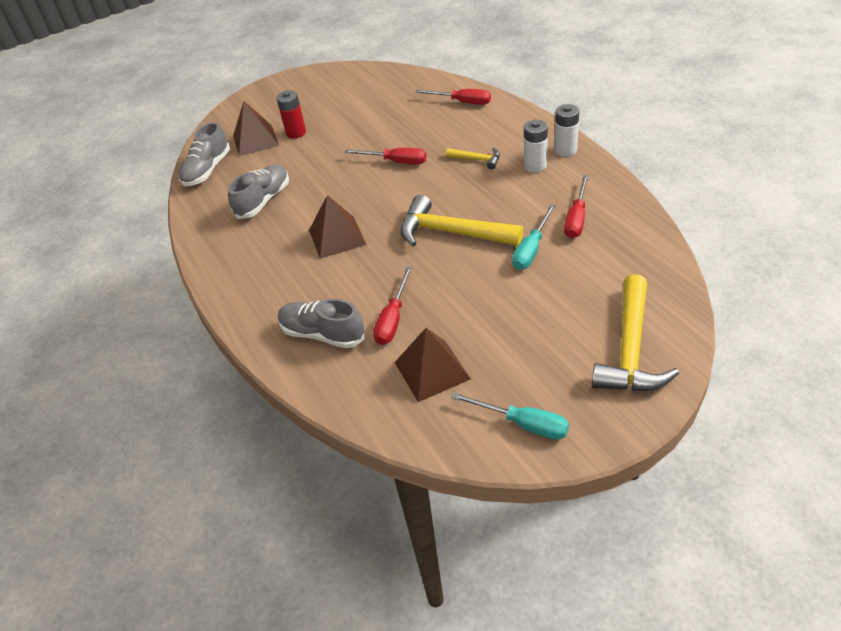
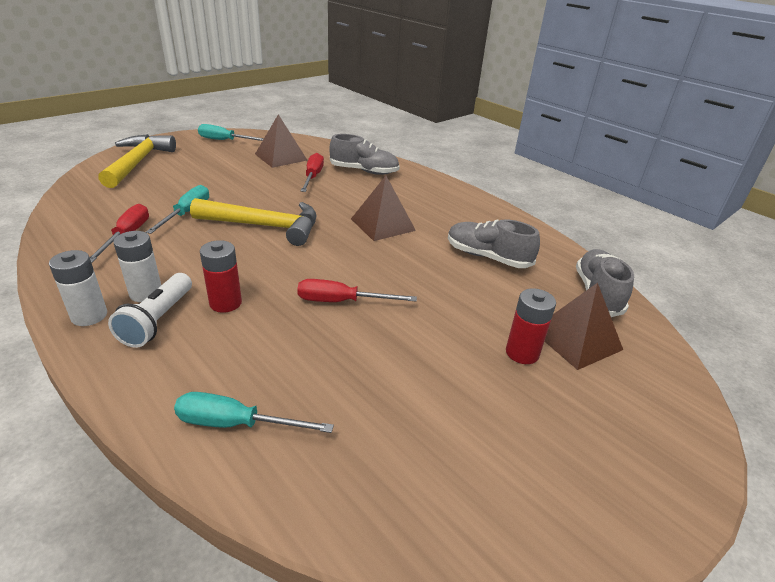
camera: 160 degrees right, 10 degrees down
grey shoe [228,164,289,219] -> grey shoe turned 105 degrees clockwise [448,219,540,268]
red screwdriver [415,89,491,105] -> turquoise screwdriver [174,392,334,433]
yellow hammer [446,148,500,169] -> red battery [200,240,242,313]
none -> white flashlight [108,273,192,348]

